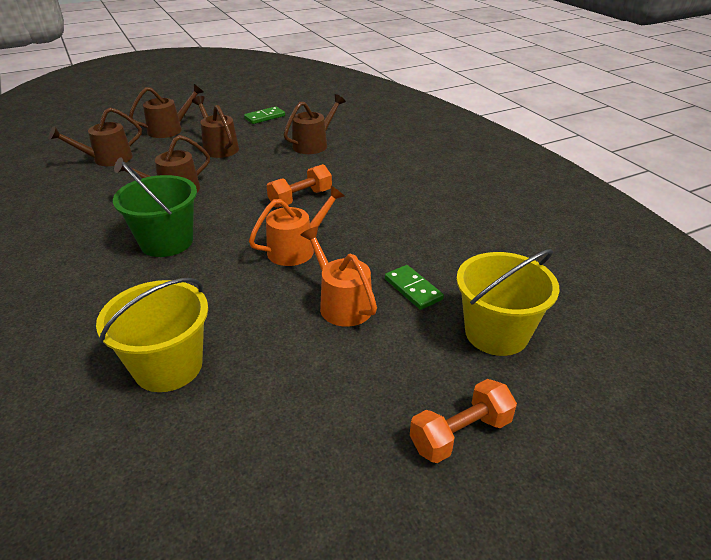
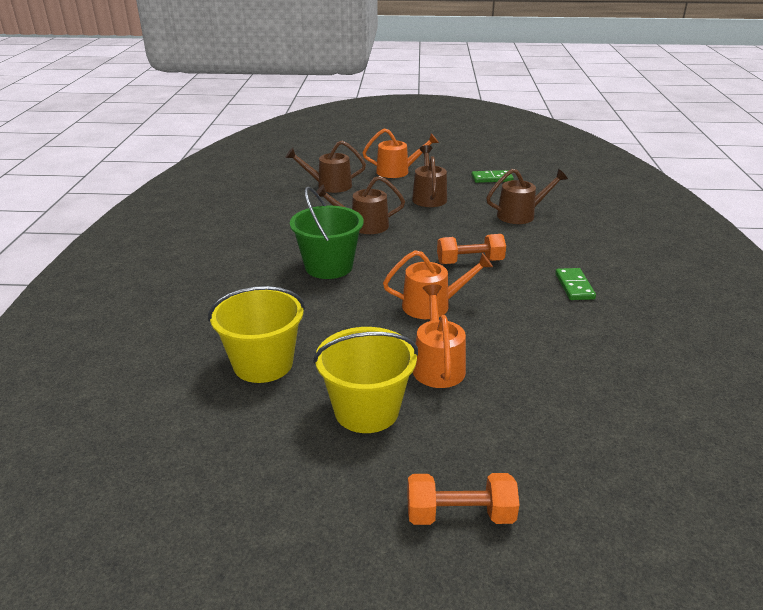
camera: 30 degrees right, 5 degrees down
brown watering can [129,84,204,138] -> orange watering can [363,129,439,178]
green domino [385,265,444,310] -> green domino moved to [555,268,596,300]
yellow bucket [456,249,560,356] -> yellow bucket moved to [313,327,418,433]

